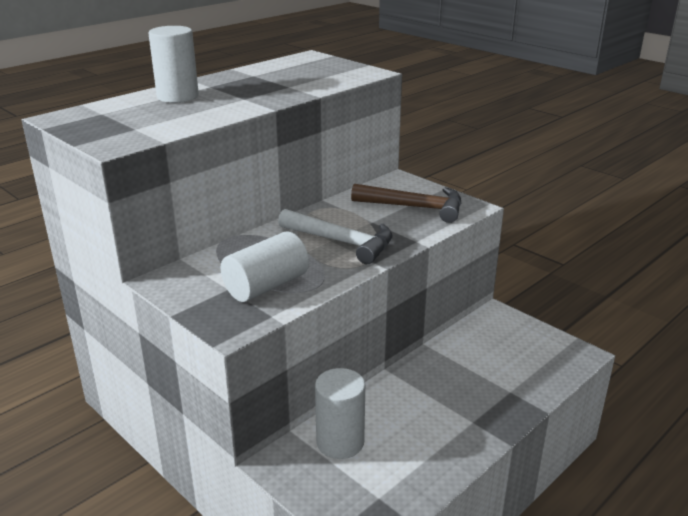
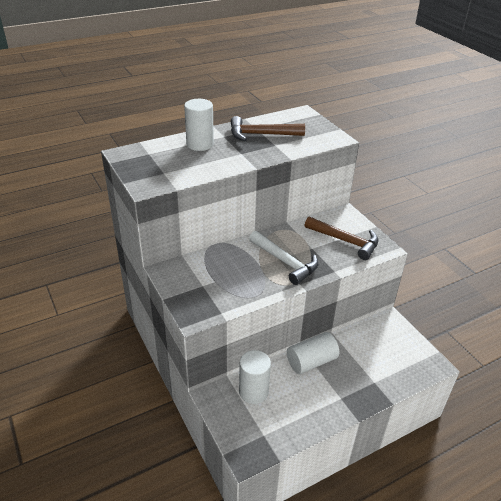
camera: 15 degrees right, 10 degrees up
white cylinder [221,231,309,302] -> white cylinder moved to [287,332,339,374]
none -> brown hammer [231,116,305,141]

